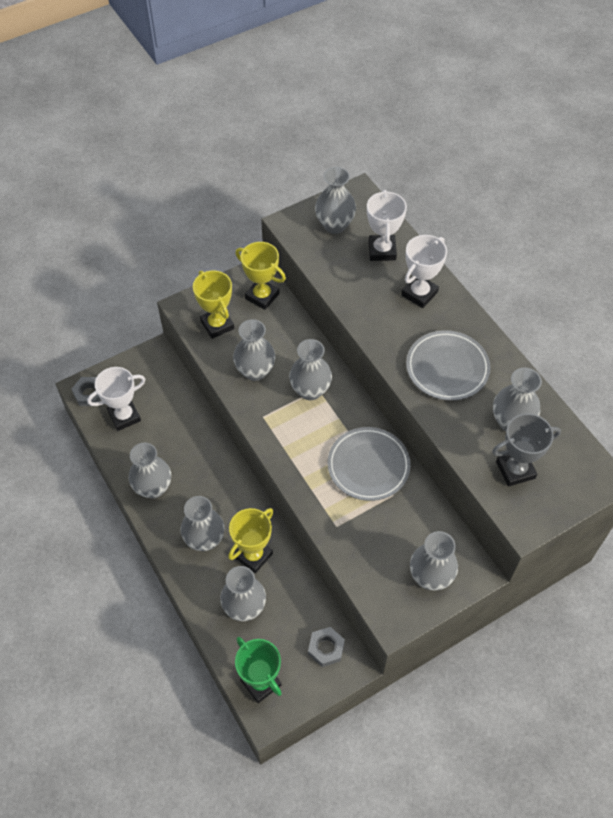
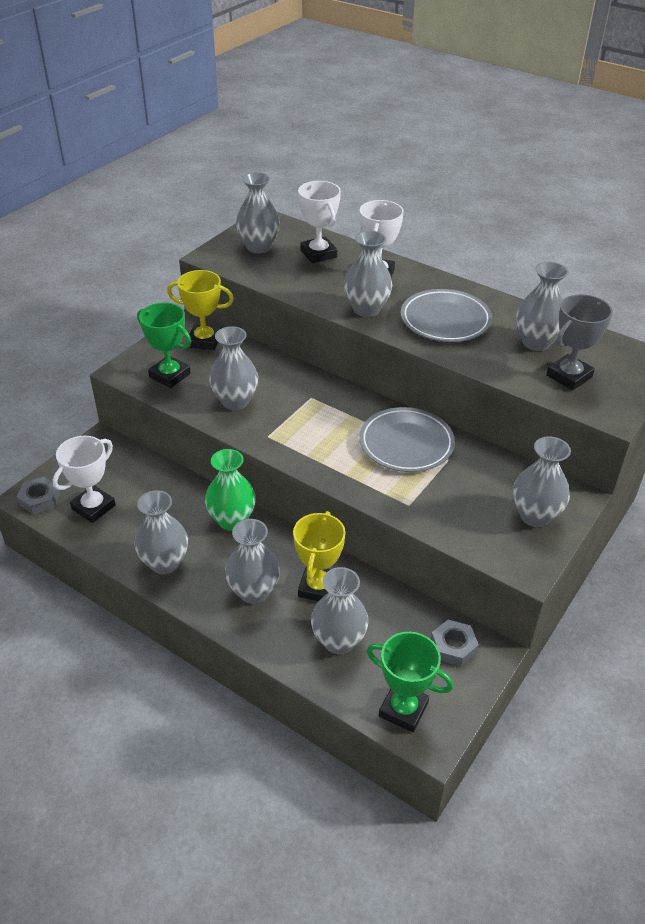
camera: 25 degrees left, 15 degrees down
yellow trophy [193,271,234,339] -> green trophy [137,302,191,388]
grey vase [289,339,332,400] -> grey vase moved to [344,230,392,317]
none -> green vase [205,449,256,531]

